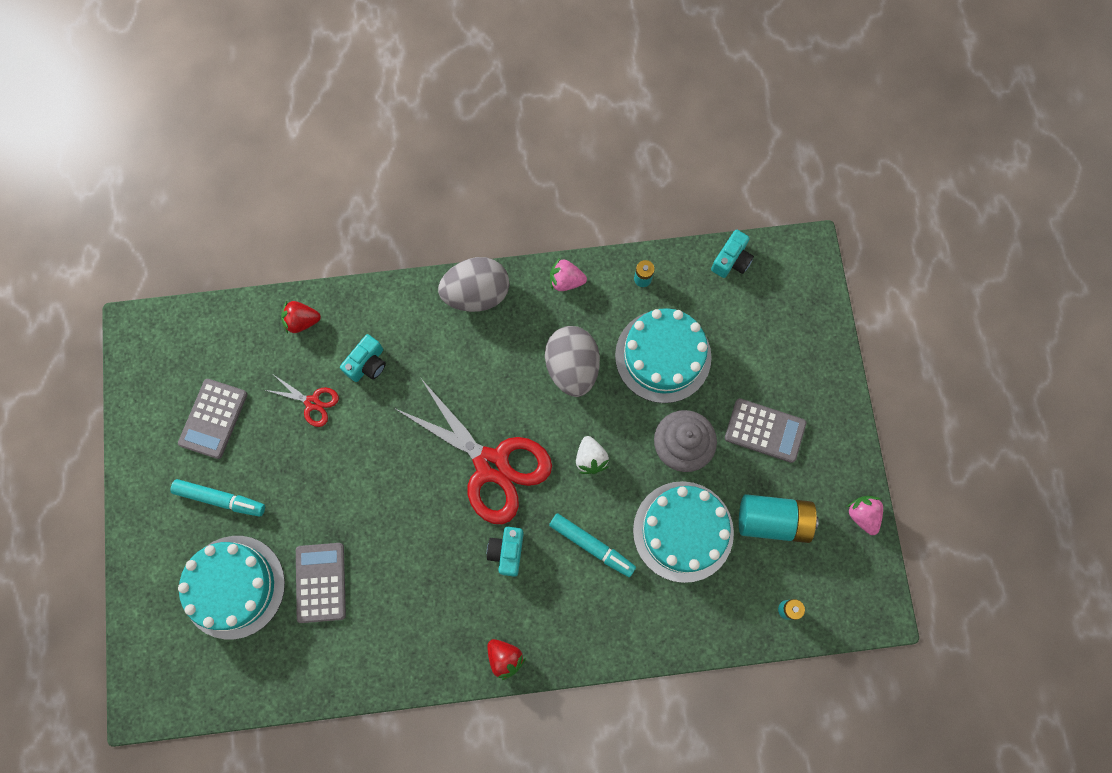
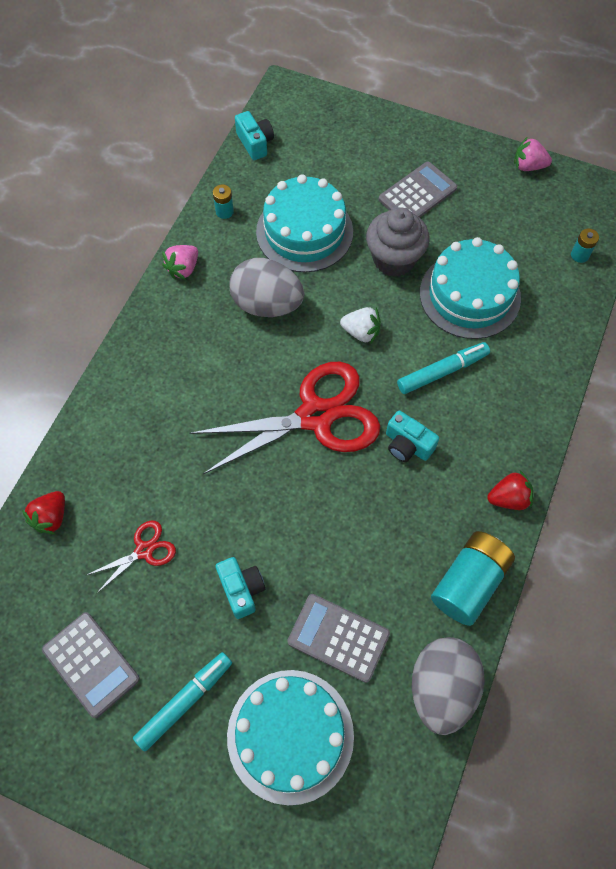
camera: 60 degrees left, 10 degrees down
turquoise camera [340,334,386,382] -> turquoise camera moved to [215,557,265,619]
grey egg [438,257,509,312] -> grey egg moved to [412,637,485,735]
turquoise battery [739,494,819,543] -> turquoise battery moved to [431,531,515,626]

